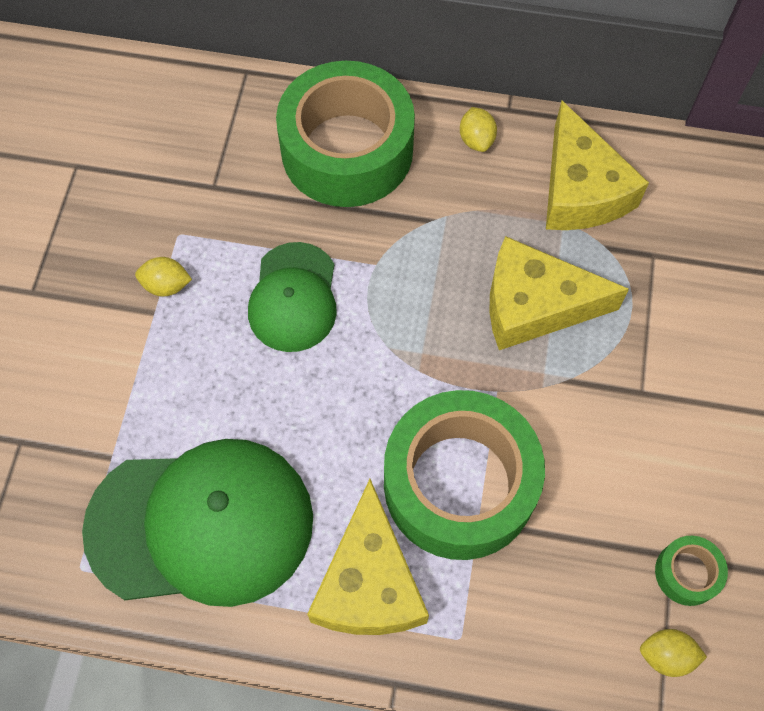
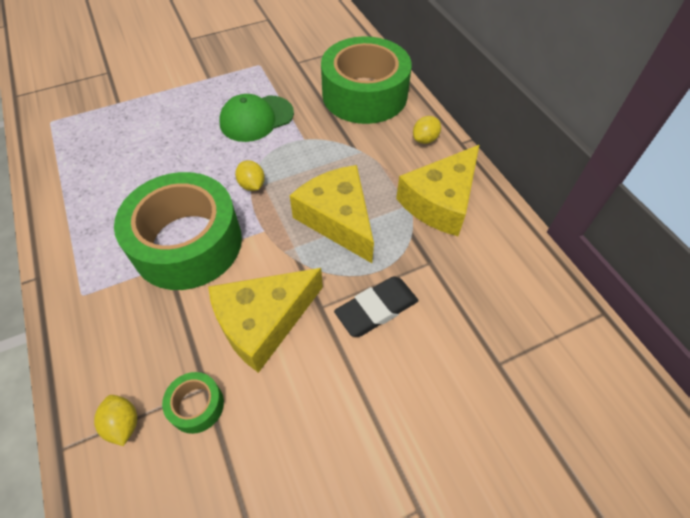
camera: 55 degrees right, 10 degrees down
green cap [82,439,313,607] -> none
yellow lemon [135,257,192,297] -> yellow lemon moved to [235,160,265,191]
yellow cheese [307,479,429,635] -> yellow cheese moved to [208,268,323,373]
none -> black eraser [334,276,419,337]

